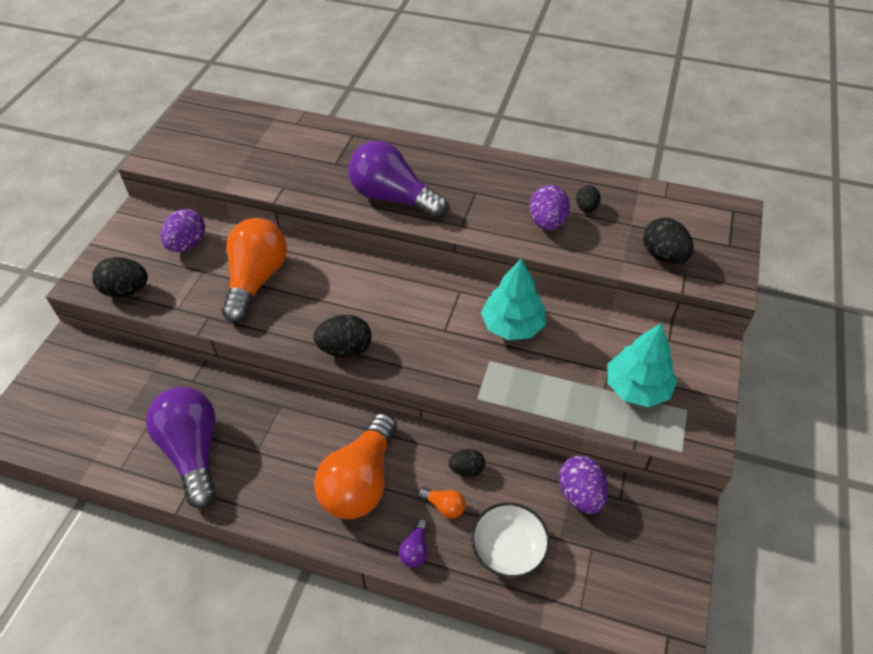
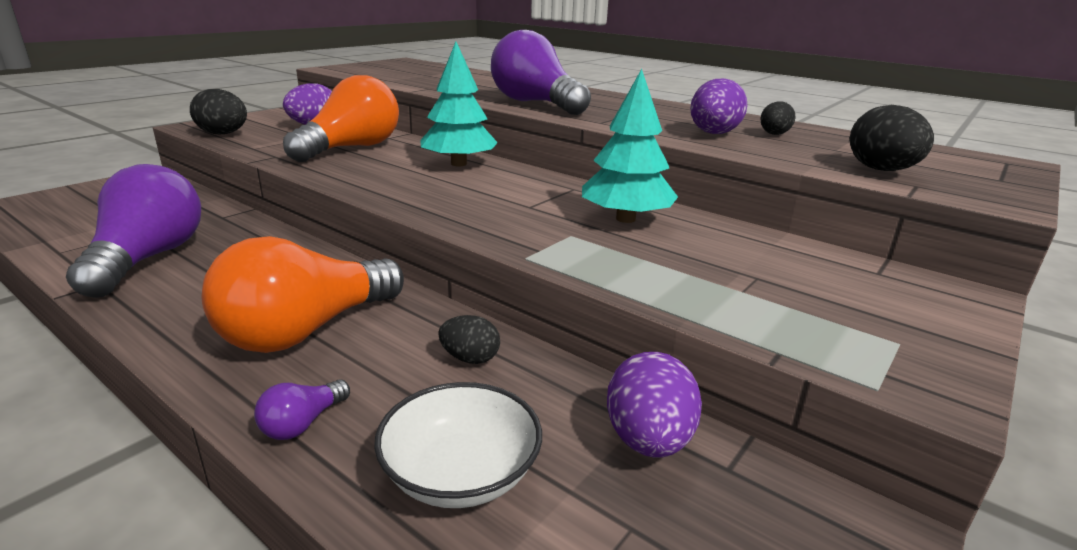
camera: 20 degrees right, 25 degrees down
black egg [313,315,372,358] -> none
orange light bulb [418,487,466,518] -> none
turquoise tree [607,323,677,407] -> turquoise tree moved to [420,42,498,166]

